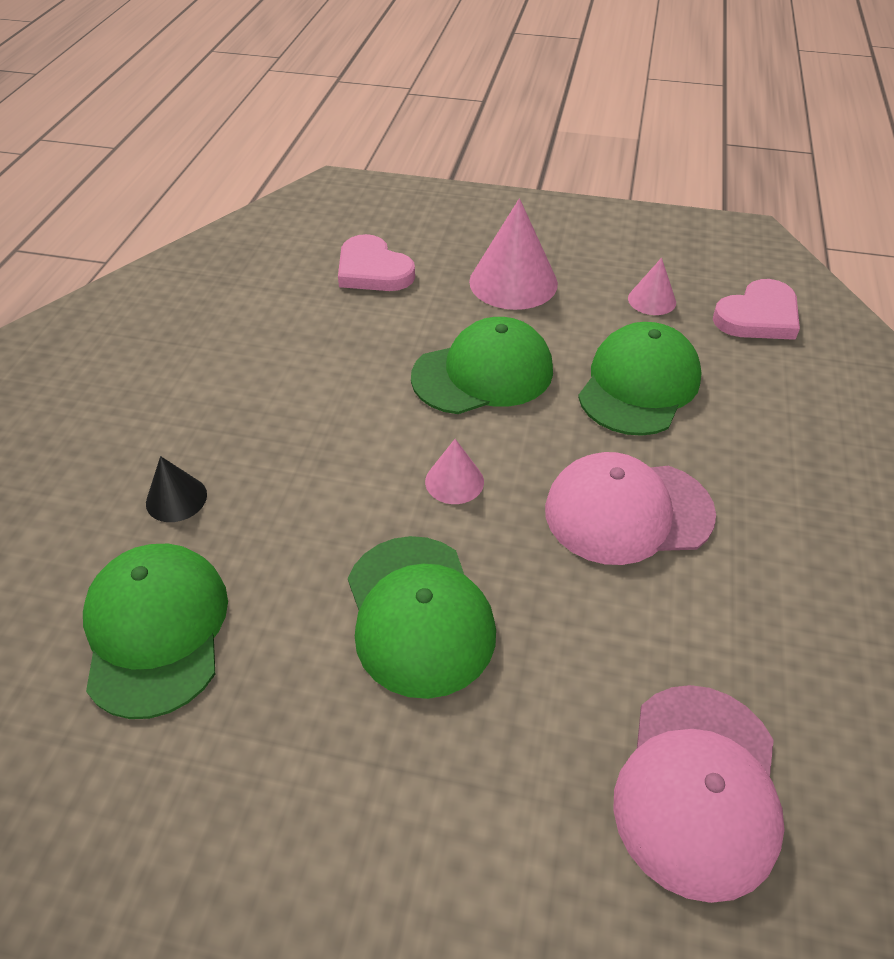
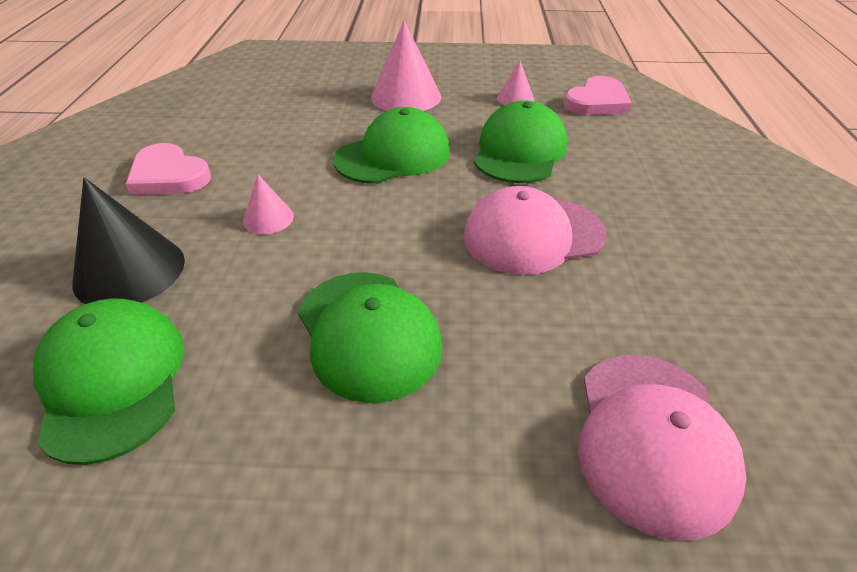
camera: 10 degrees left, 5 degrees down
black cone [146,456,207,522] -> black cone [72,177,185,304], size x1.89
pink heart [338,234,415,291] -> pink heart moved to [126,143,211,195]
pink cone [425,439,484,504] -> pink cone moved to [243,174,294,234]

